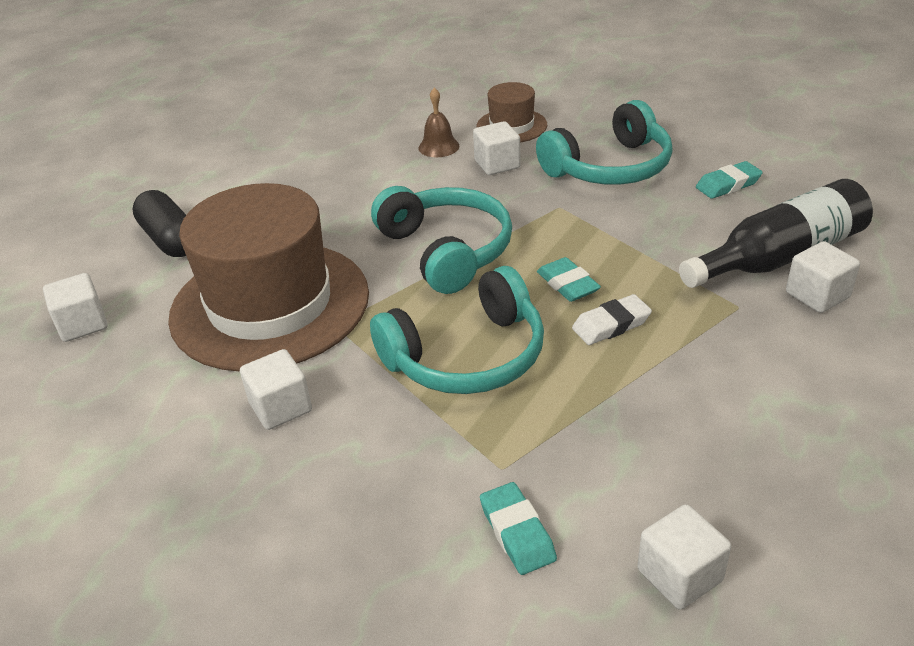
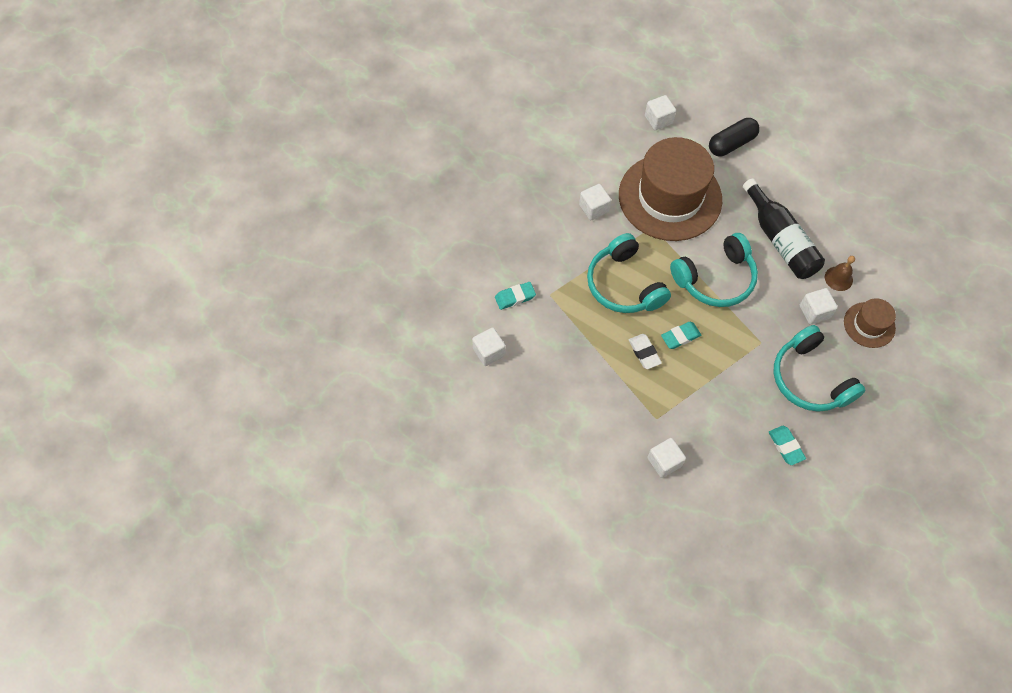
camera: 90 degrees right, 25 degrees up
black bottle [679,179,873,288] -> black bottle moved to [743,178,825,279]

